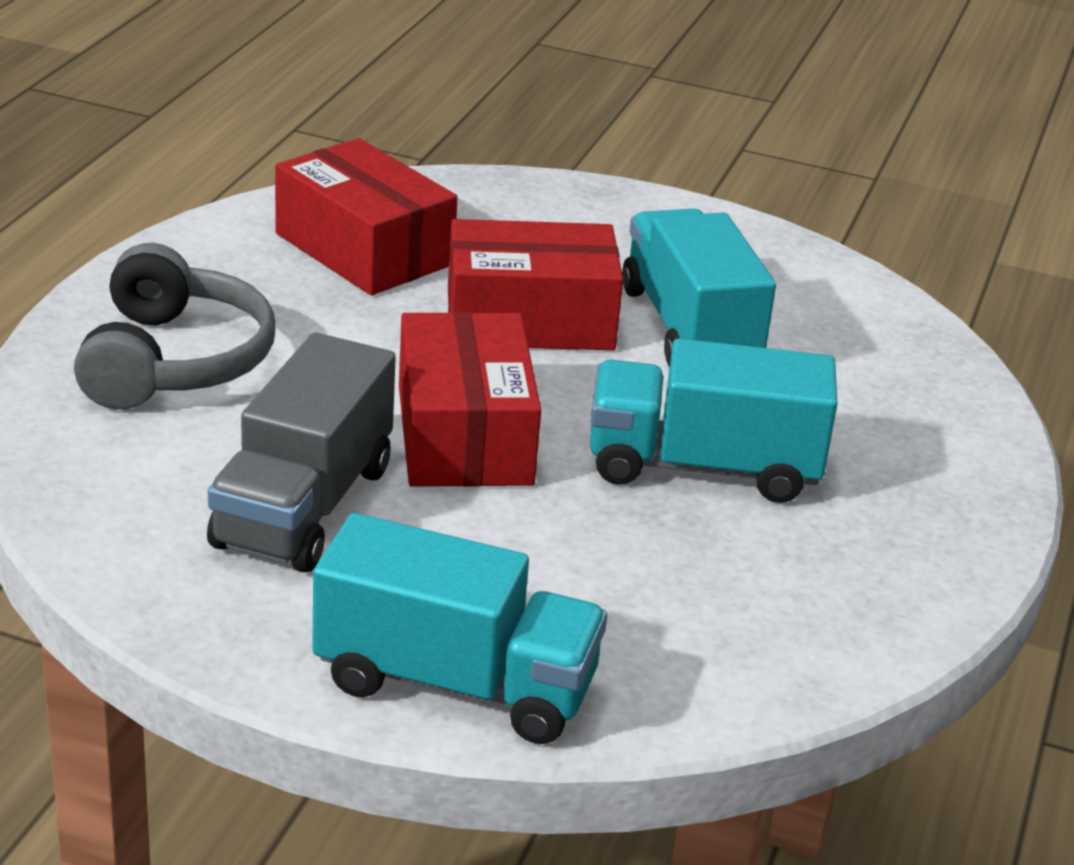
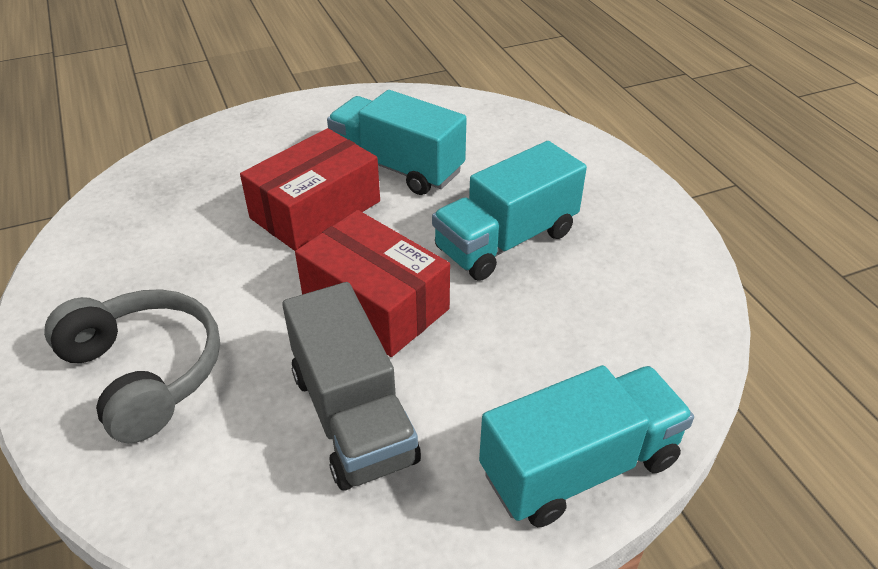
camera: 40 degrees left, 10 degrees up
red box [275,138,458,295] -> none

